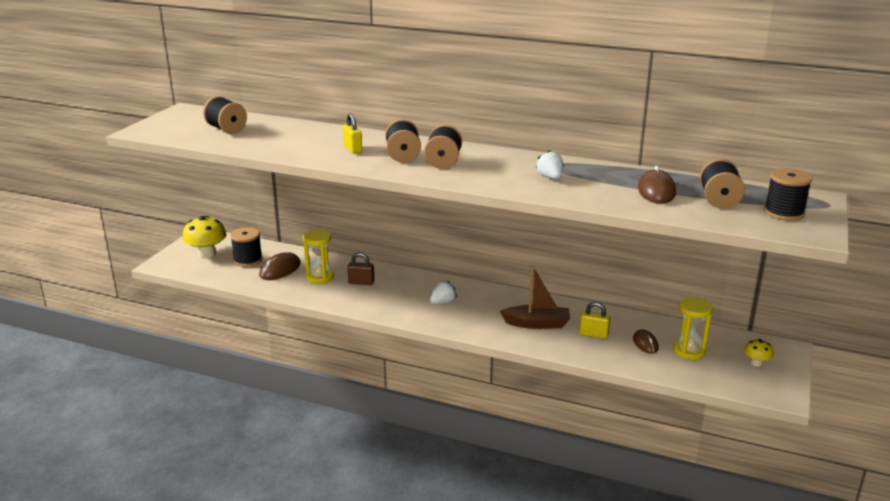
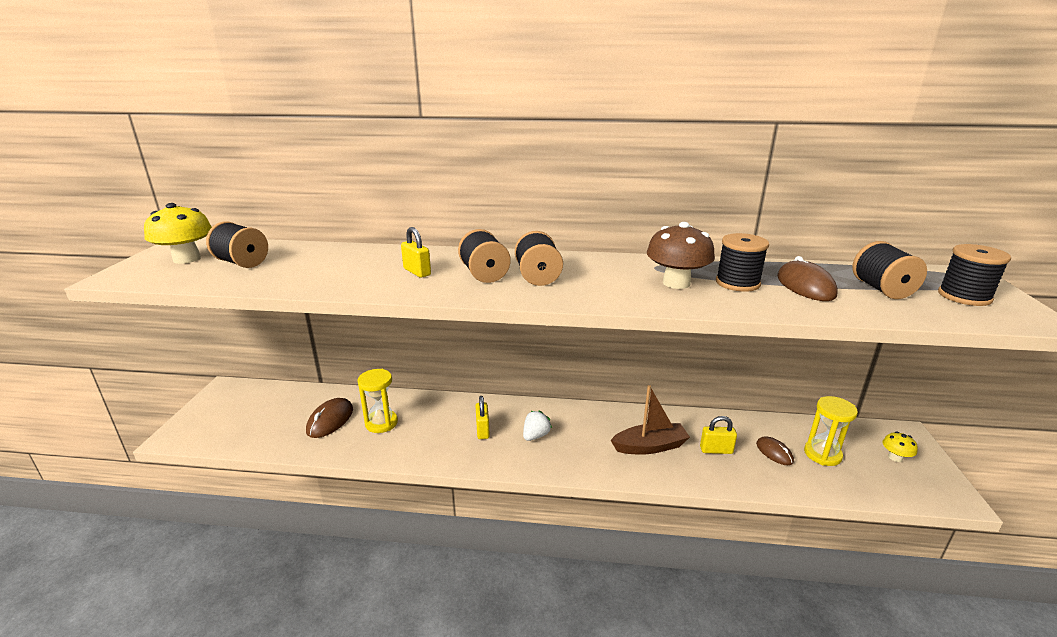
camera: 15 degrees left, 0 degrees up
yellow mushroom [182,216,227,258] -> yellow mushroom moved to [144,203,212,264]
black spool [230,227,263,267] -> black spool moved to [716,233,769,292]
brown padlock [347,252,374,285] -> none
white strawberry [536,150,563,179] -> brown mushroom [647,222,715,289]
none -> yellow padlock [476,396,490,439]

